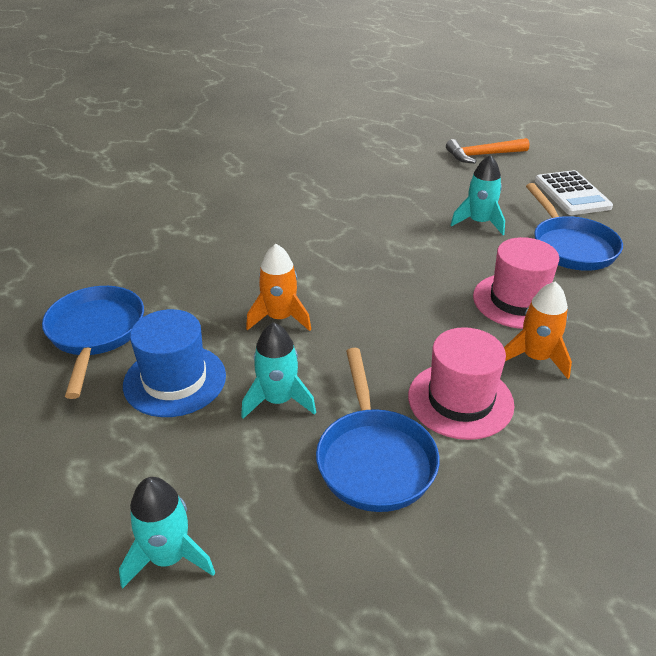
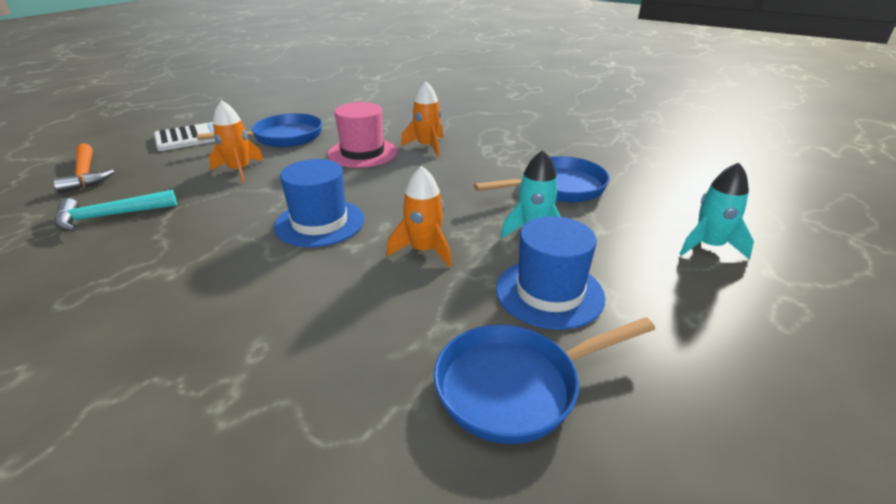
camera: 105 degrees left, 5 degrees down
pink hat [408,327,514,440] -> none
turquoise rocket [450,155,505,235] -> orange rocket [209,100,264,183]
none -> turquoise hammer [55,190,177,232]
none -> blue hat [274,159,364,247]

